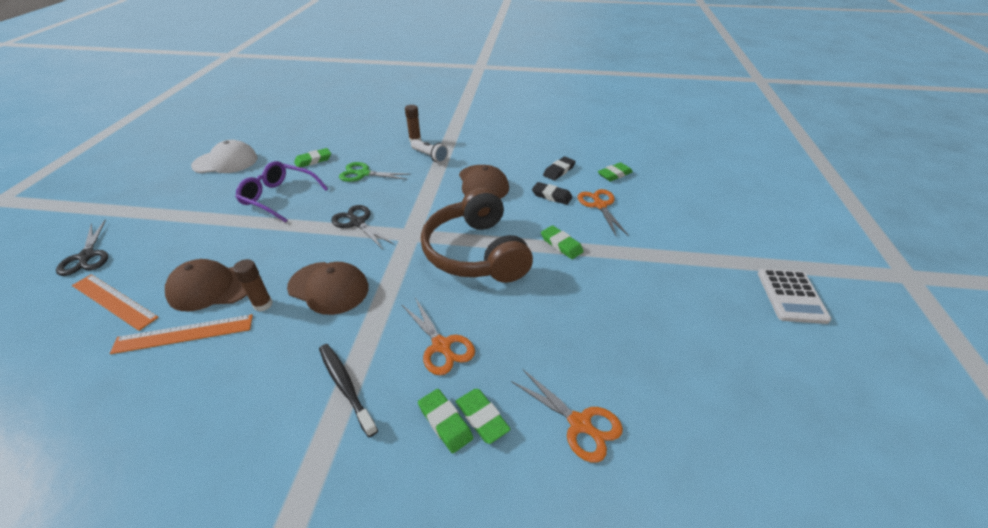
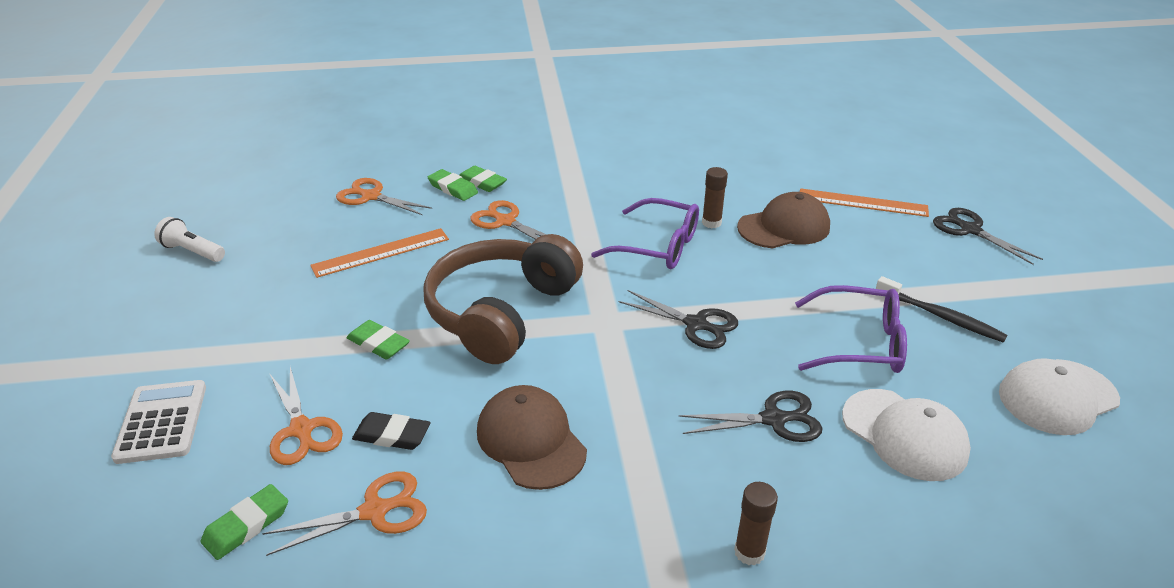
camera: 165 degrees right, 5 degrees down
orange ruler [110,314,253,354] -> orange ruler moved to [310,228,449,278]
brown cap [287,262,369,315] -> purple glasses [591,198,699,269]
green eraser [294,148,331,168] -> white cap [842,389,971,481]
black toothbrush [319,344,378,437] -> black toothbrush moved to [876,276,1008,343]
green scissors [339,162,411,182] -> black scissors [679,391,823,442]
white flashlight [411,139,448,163] -> white flashlight moved to [154,217,225,262]
brown headphones [421,187,533,283] -> brown headphones turned 120 degrees counterclockwise [423,234,583,364]
black eraser [543,156,576,181] -> orange scissors [262,471,427,556]
white calculator [757,269,831,324] -> white calculator moved to [111,380,206,464]

